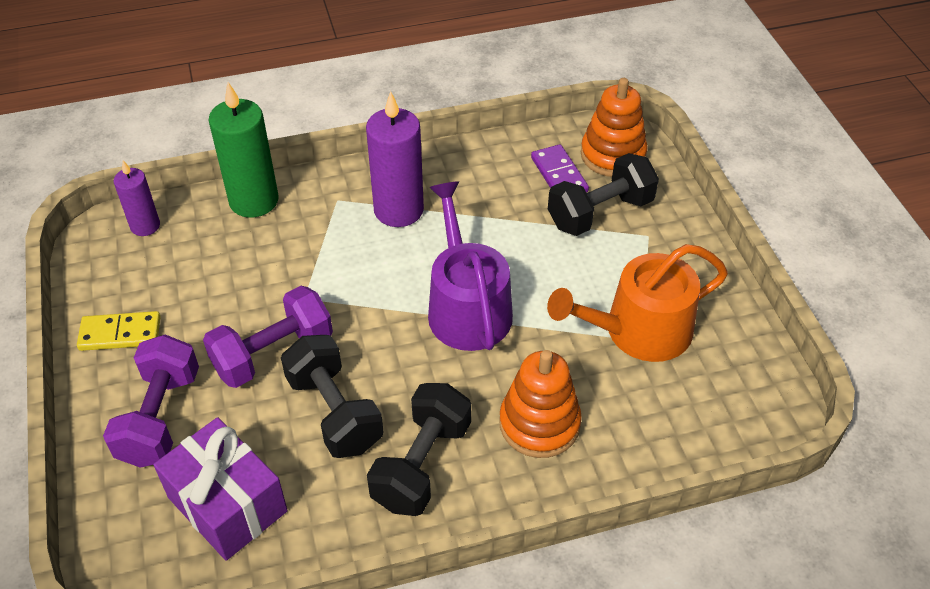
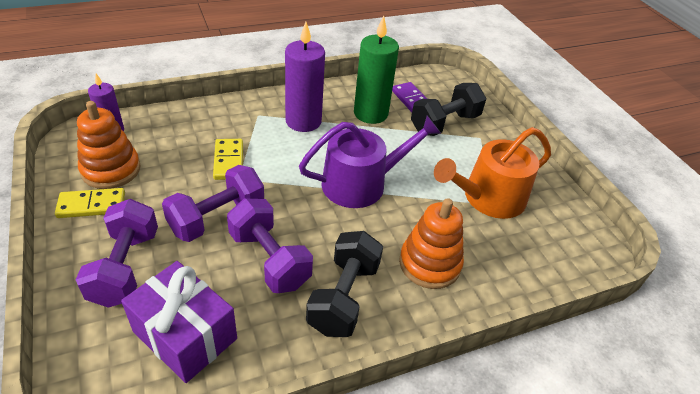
camera: 10 degrees left, 5 degrees down
green candle [209,82,279,218] -> green candle moved to [354,16,399,124]
black dumbbell [281,335,383,458] -> purple dumbbell [227,198,313,293]
purple watering can [428,181,513,351] -> purple watering can turned 90 degrees clockwise [299,116,441,208]
orange stacking toy [581,78,647,177] -> orange stacking toy moved to [77,101,141,189]
none -> yellow domino [213,139,243,180]

